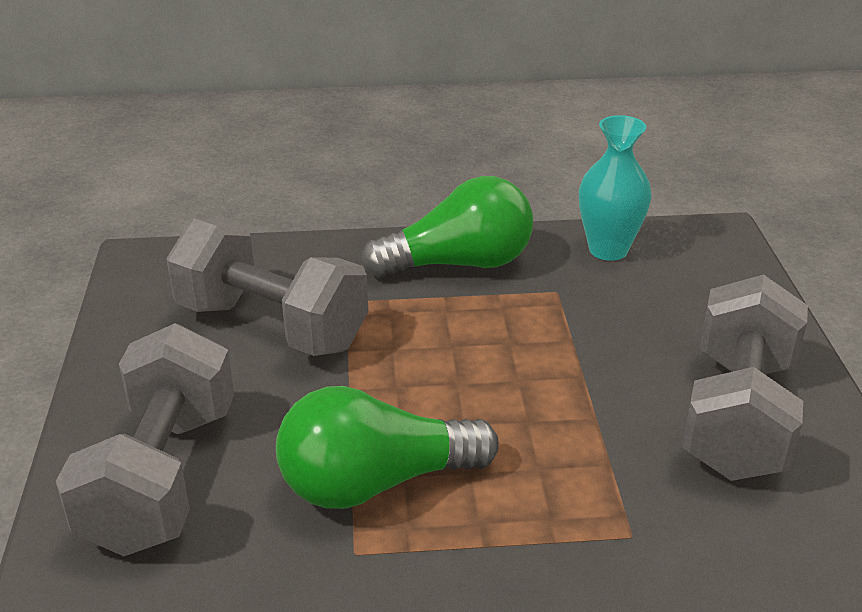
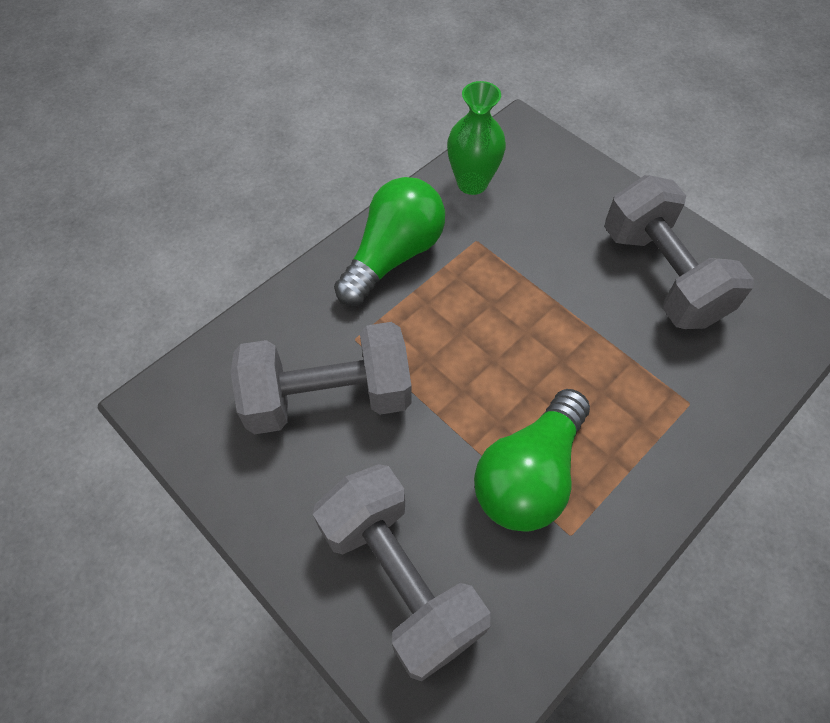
camera: 40 degrees left, 25 degrees up
turquoise vase [579,115,652,261] -> green vase [447,81,506,195]

